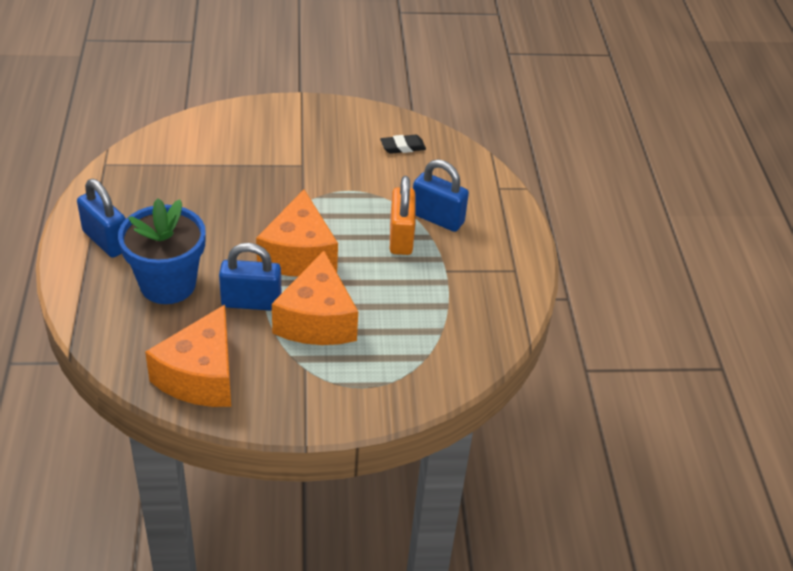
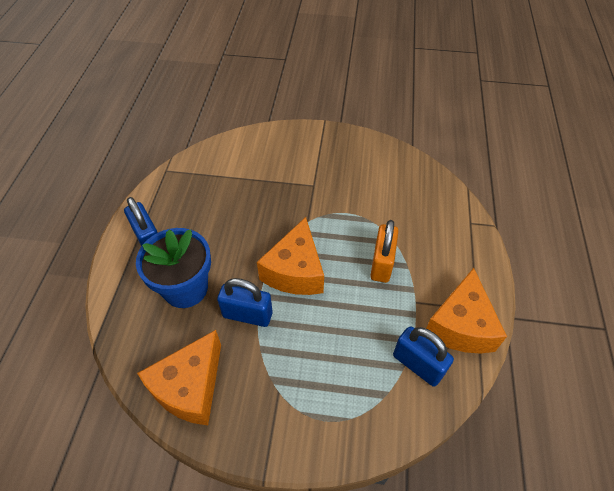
camera: 15 degrees right, 10 degrees up
orange cheese [272,250,358,345] -> orange cheese moved to [426,268,507,354]
black eraser [380,135,426,154] -> none
blue padlock [413,159,469,232] -> blue padlock moved to [393,326,454,387]

